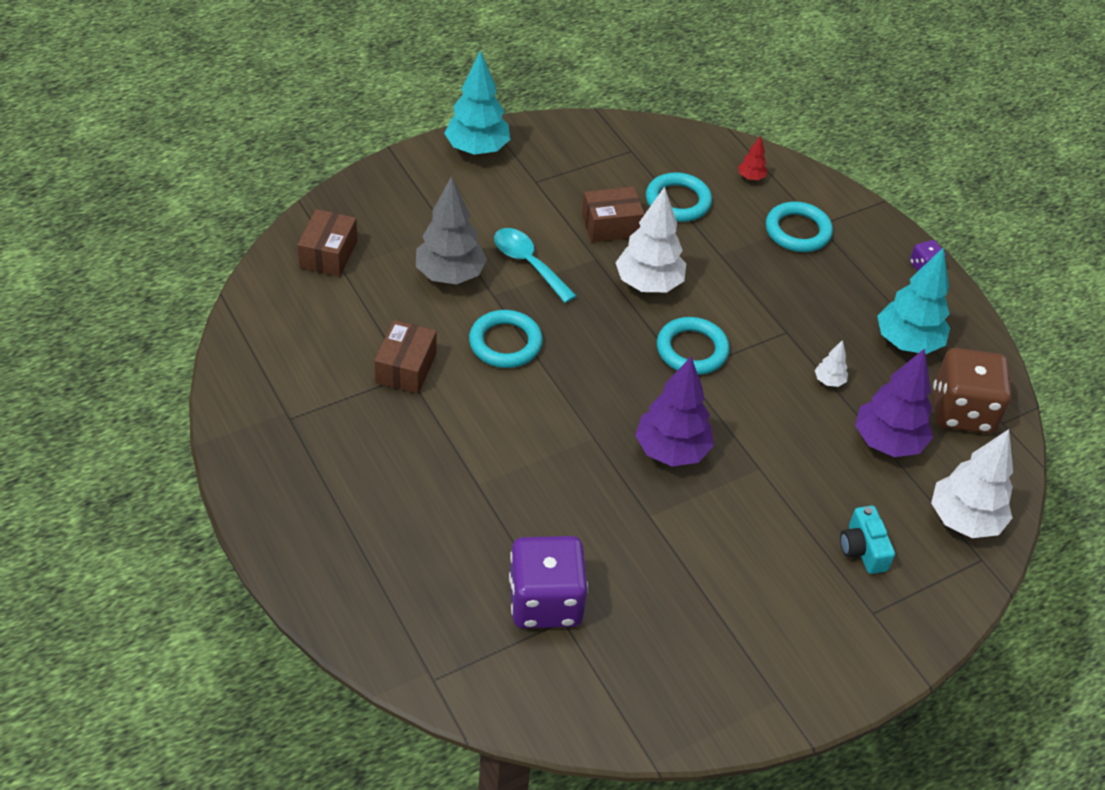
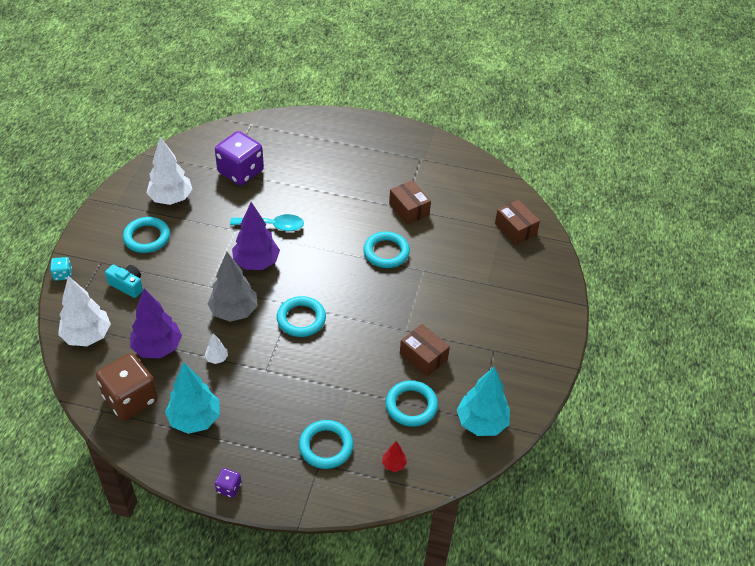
camera: 135 degrees right, 0 degrees up
grey tree [416,176,487,284] -> grey tree moved to [208,252,258,322]
turquoise tree [444,51,510,155] -> turquoise tree moved to [457,367,510,436]
turquoise spoon [494,228,576,303] -> turquoise spoon moved to [230,214,304,231]
brown box [582,187,645,242] -> brown box turned 75 degrees counterclockwise [400,324,450,377]
white tree [615,187,686,292] -> white tree moved to [147,137,193,205]
none -> turquoise dice [50,257,72,281]
none -> turquoise ring [123,217,170,253]

